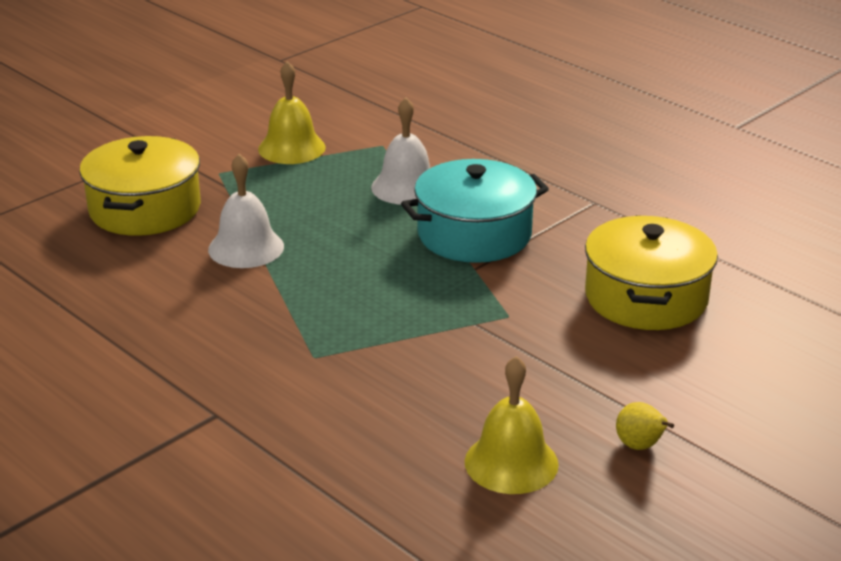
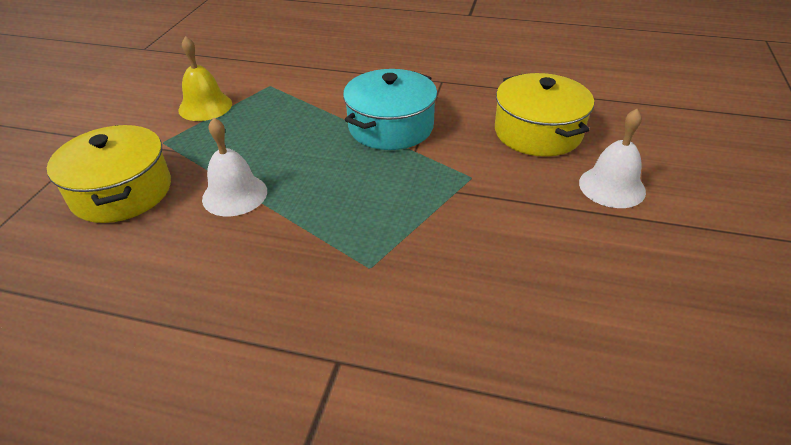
camera: 30 degrees left, 10 degrees up
white bell [371,97,430,205] -> white bell moved to [579,109,646,208]
yellow bell [465,356,559,494] -> none
yellow pear [616,402,674,450] -> none

